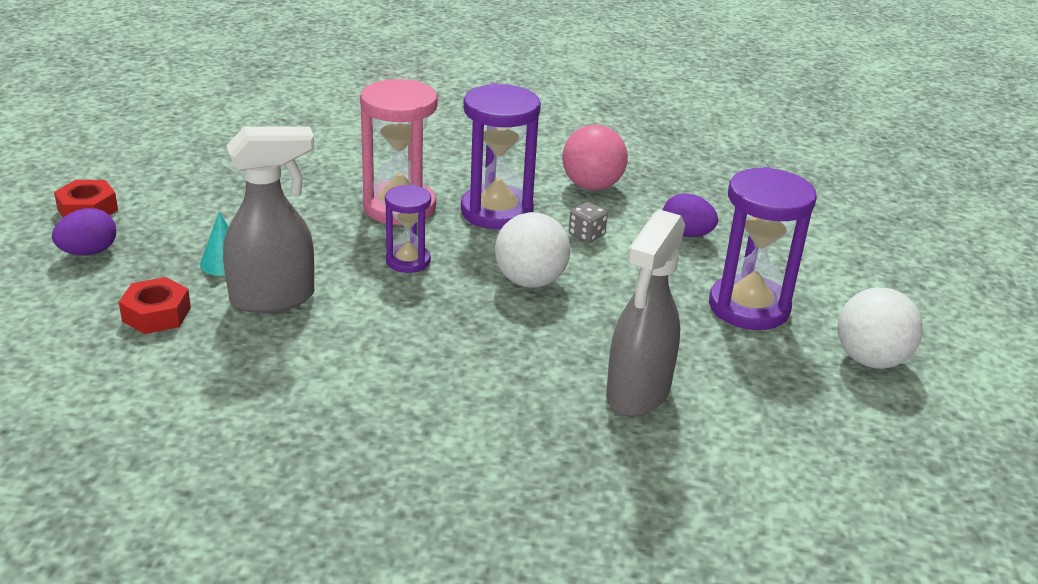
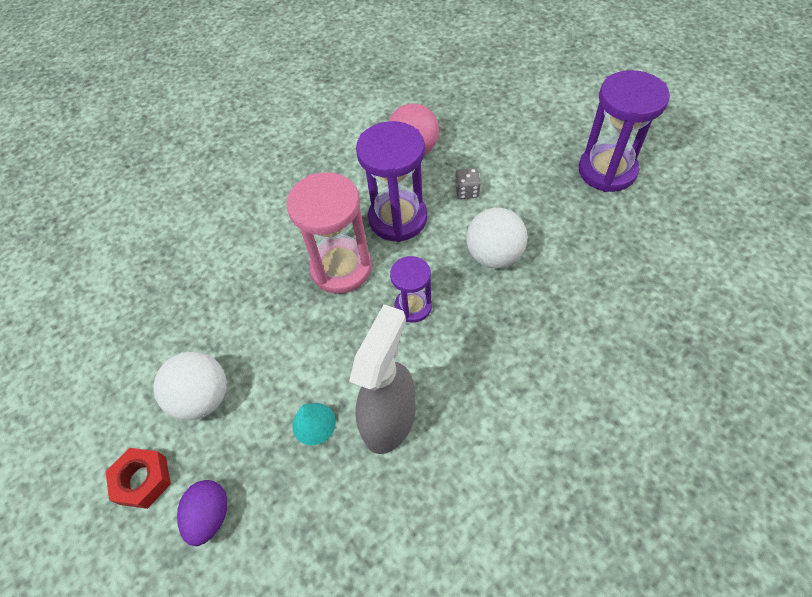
camera: 40 degrees left, 25 degrees up
red nut [119,277,191,334] -> none
grey spray bottle [606,209,685,417] -> none
purple egg [663,194,718,237] -> none
white ball [837,287,923,369] -> white ball moved to [154,351,227,420]

